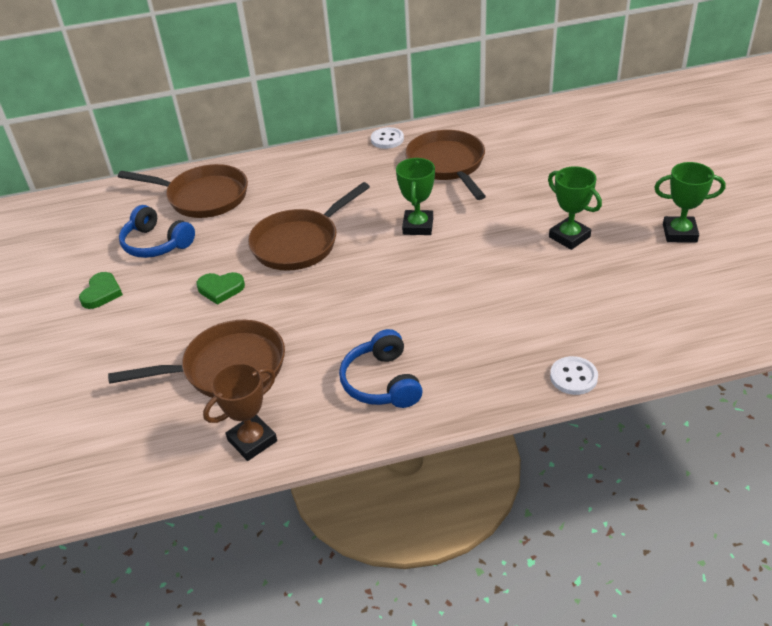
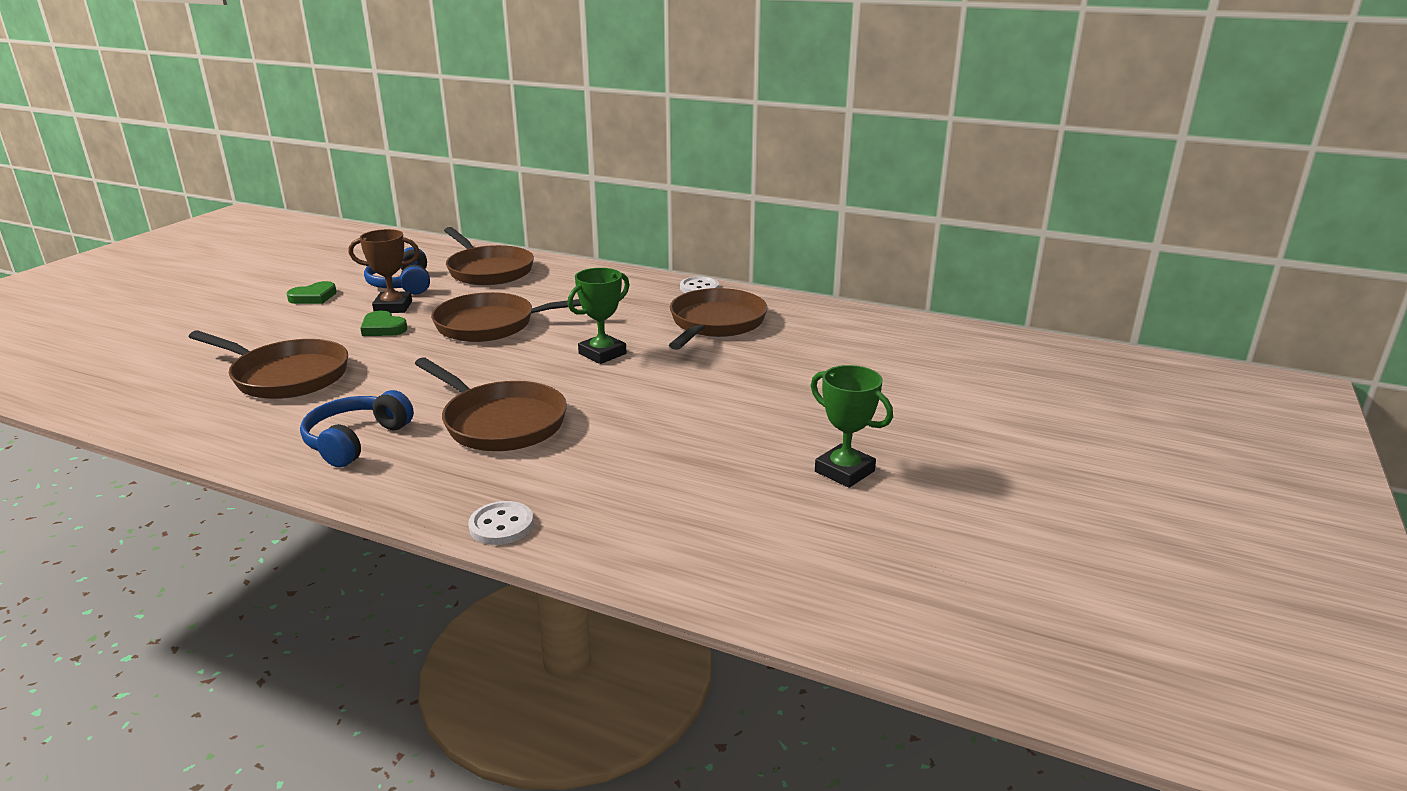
camera: 35 degrees right, 15 degrees down
brown trophy [203,363,277,461] -> brown trophy moved to [349,229,420,313]
green trophy [548,166,602,250] -> none
none -> brown pan [414,357,567,451]

